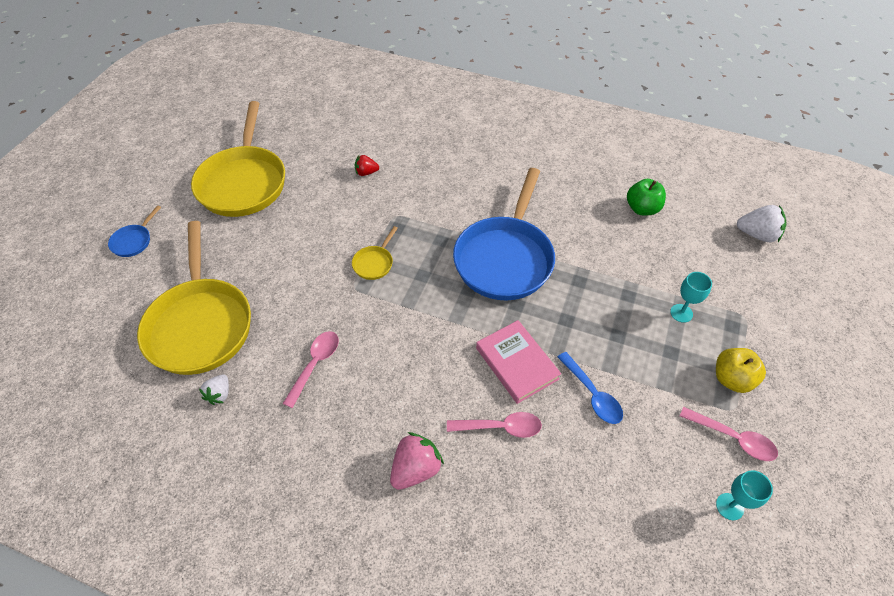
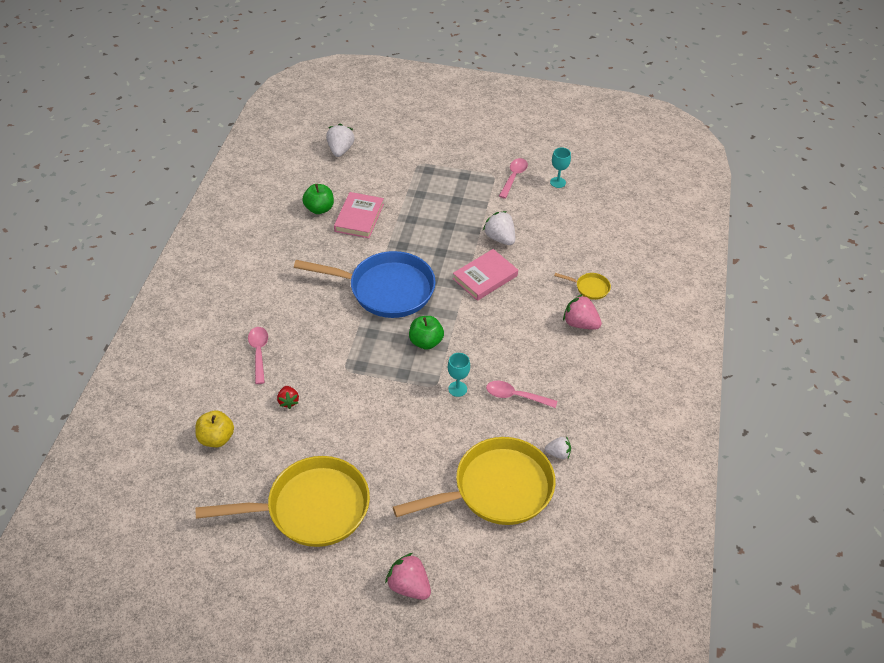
camera: 100 degrees left, 5 degrees down
blue pan [108,205,161,257] -> pink strawberry [385,553,431,600]
yellow pan [352,226,398,280] -> yellow pan moved to [554,273,611,300]
pink spoon [447,412,542,438] -> pink spoon moved to [248,327,268,384]
blue spoon [558,352,623,424] -> white strawberry [483,211,515,245]
turquoise goblet [670,272,712,323] -> turquoise goblet moved to [448,353,470,397]
yellow apple [716,348,766,393] -> yellow apple moved to [195,410,234,447]
none -> pink book [334,192,384,238]
none -> green apple [409,316,444,350]

